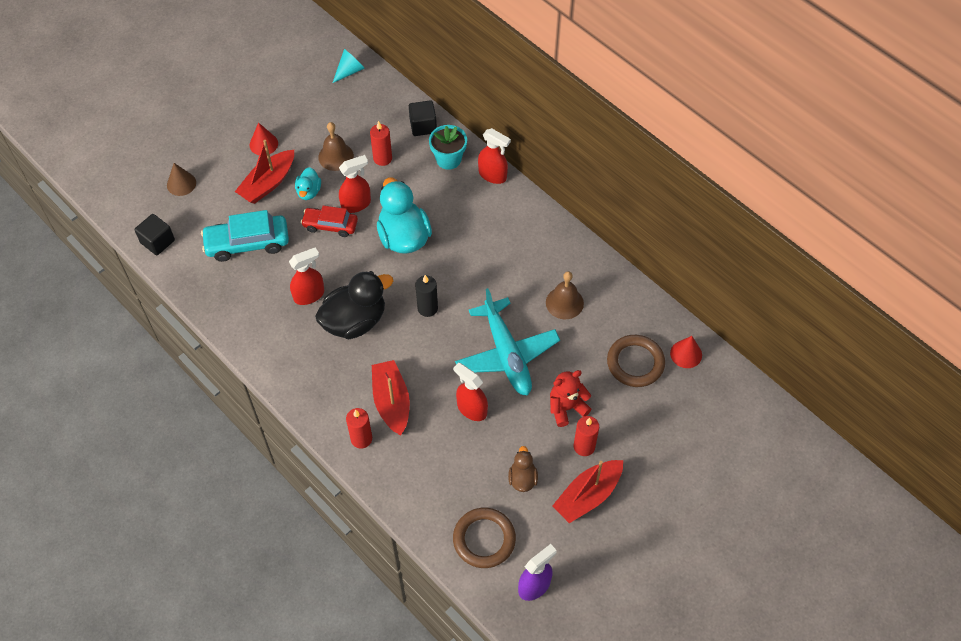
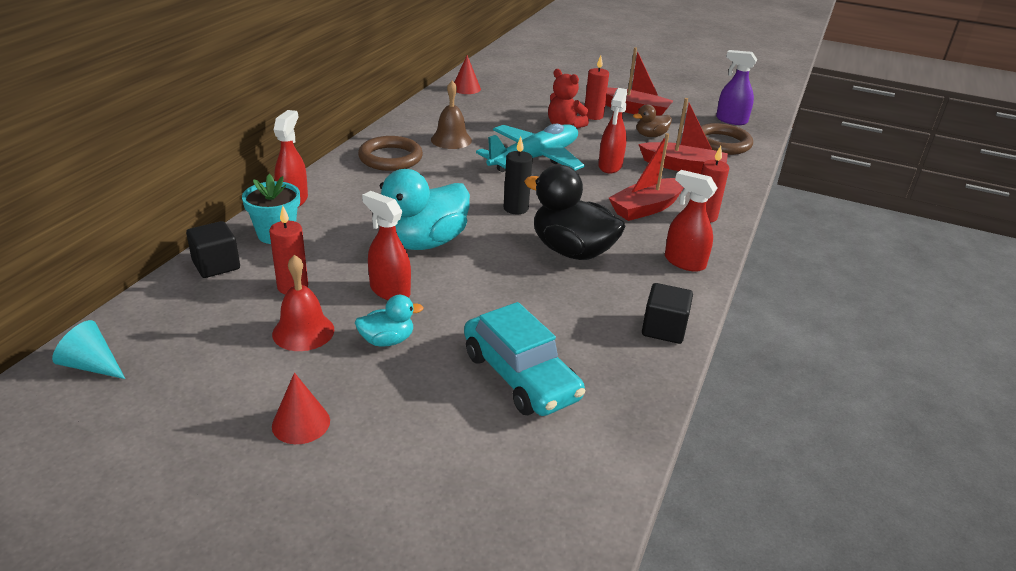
camera: 115 degrees left, 25 degrees down
black cube [134,214,175,255] -> black cube moved to [642,283,693,344]
brown cone [167,163,196,196] -> none
red boat [235,140,294,204] -> red boat moved to [638,98,728,174]
red spray bottle [289,247,324,305] -> red spray bottle moved to [665,170,717,272]
red car [301,206,358,237] -> none
brown bell [318,122,354,171] -> red bell [272,255,335,351]
brown ring [607,335,665,387] -> brown ring moved to [358,136,423,171]

